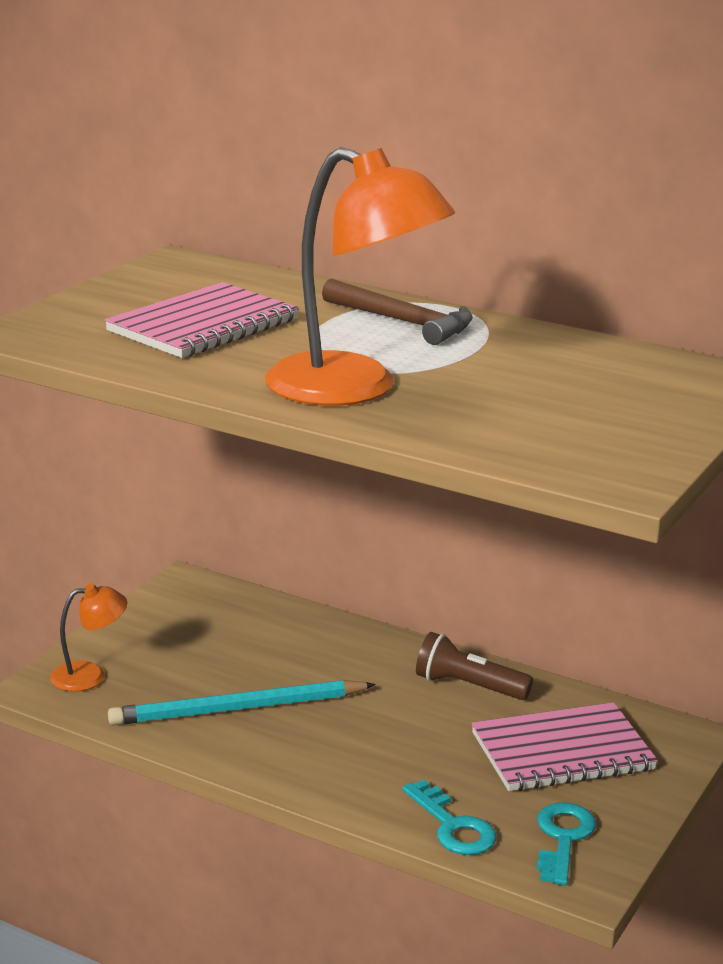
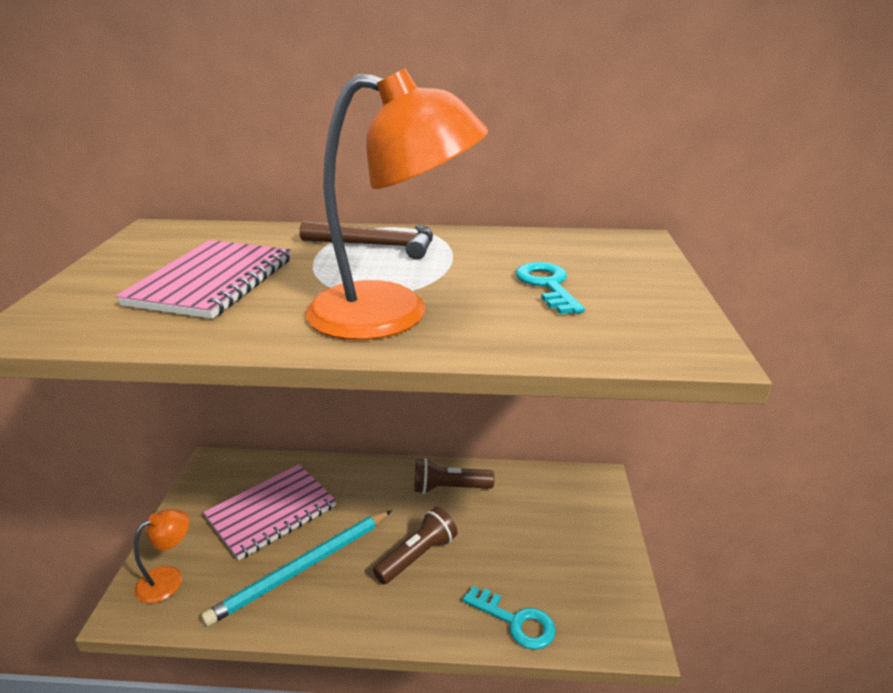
camera: 25 degrees left, 5 degrees up
pink notebook [472,702,658,791] -> pink notebook moved to [203,464,336,561]
turquoise key [537,803,596,886] -> turquoise key moved to [516,262,585,314]
none -> brown flashlight [373,507,458,584]

